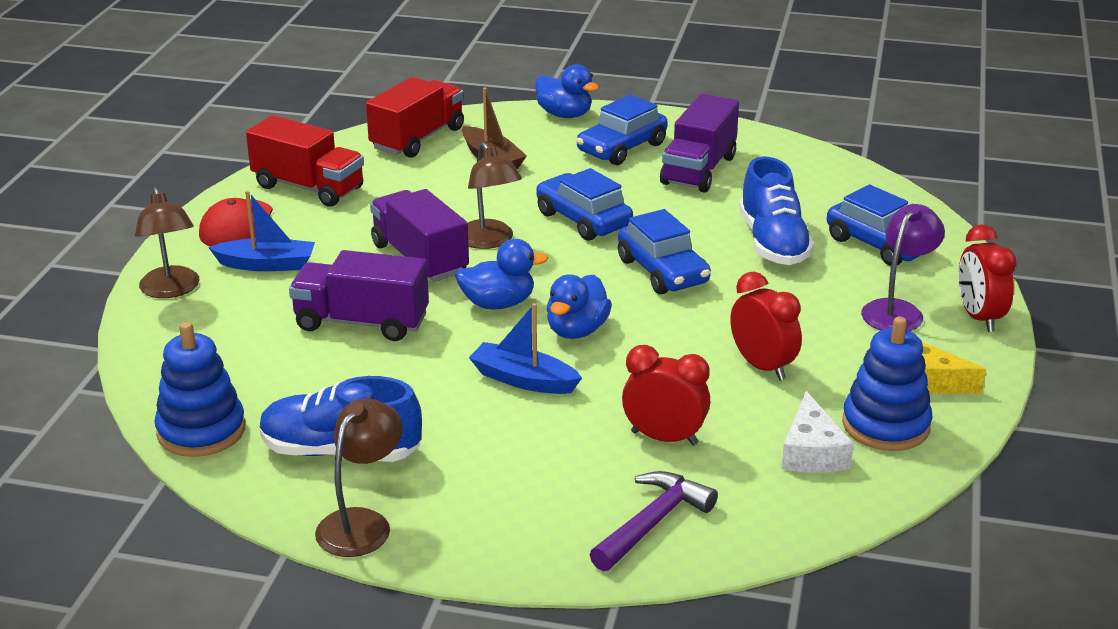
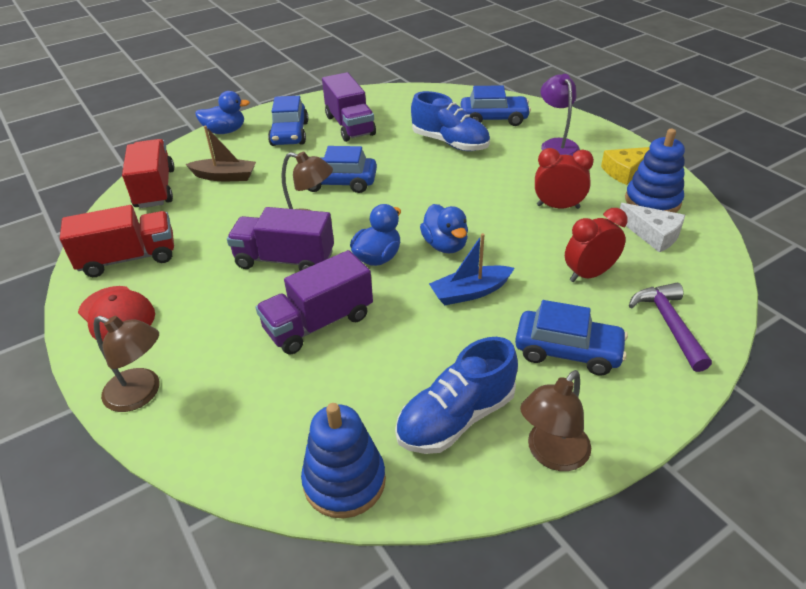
camera: 45 degrees left, 10 degrees up
blue boat [208,191,315,271] -> none
brown lamp [315,398,403,557] -> brown lamp turned 120 degrees counterclockwise [520,370,591,471]
blue car [618,209,711,295] -> blue car moved to [515,300,628,376]
red clock [958,224,1016,332] -> none

